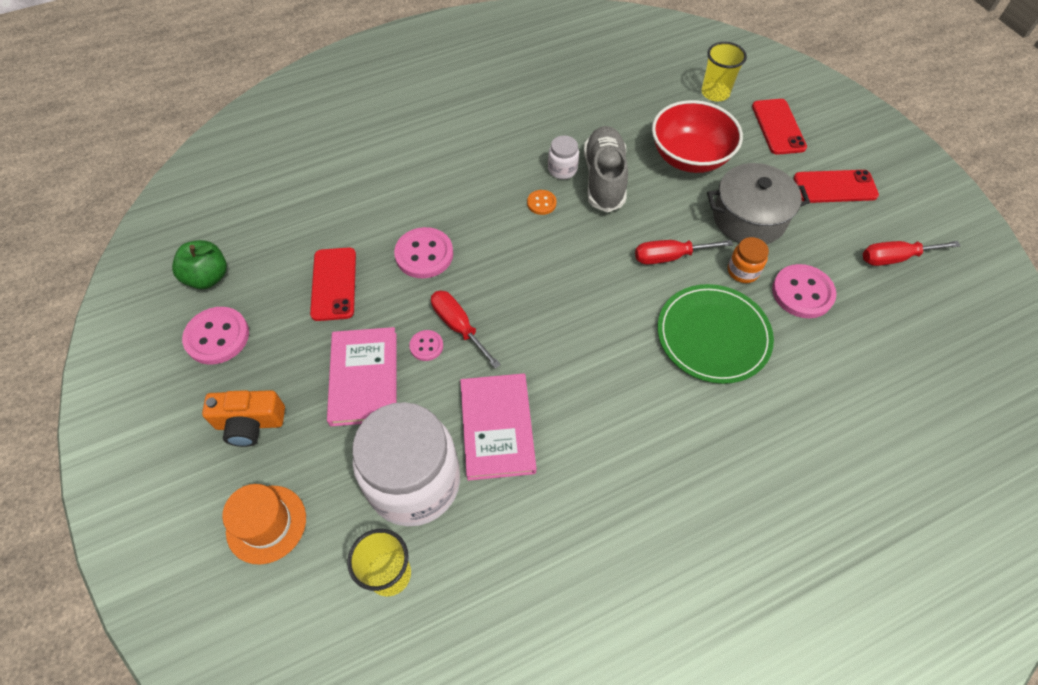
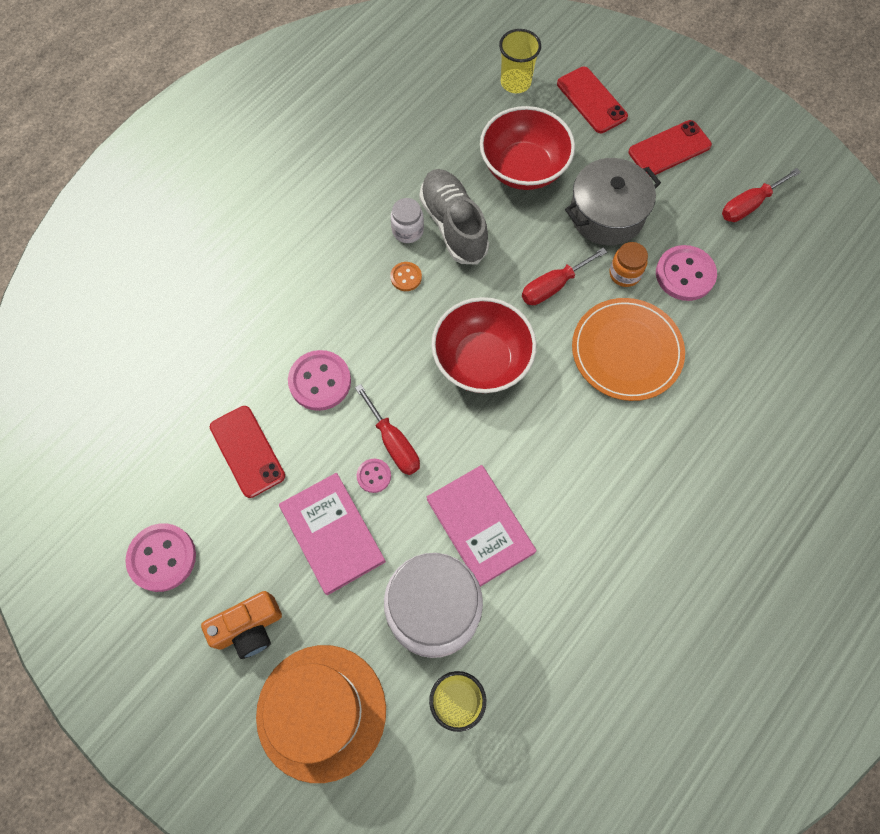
camera: 25 degrees left, 10 degrees up
green apple [172,240,227,289] -> none
orange hat [222,484,306,565] -> orange hat [256,645,386,783], size x1.66
red screwdriver [431,291,501,369] -> red screwdriver turned 150 degrees counterclockwise [355,384,420,475]
green plate [658,284,774,384] -> orange plate [572,298,685,401]
none -> red bowl [431,297,537,393]

